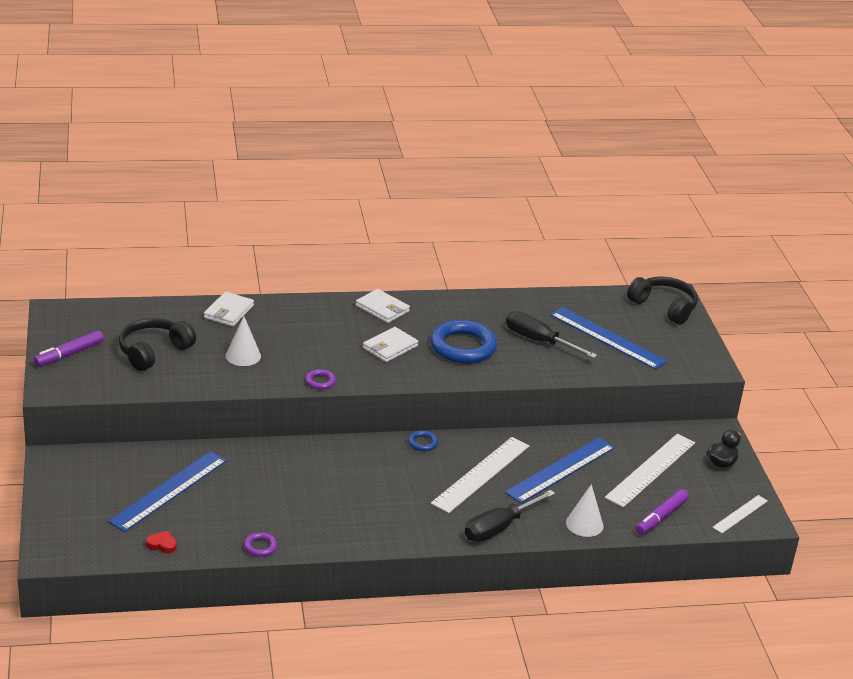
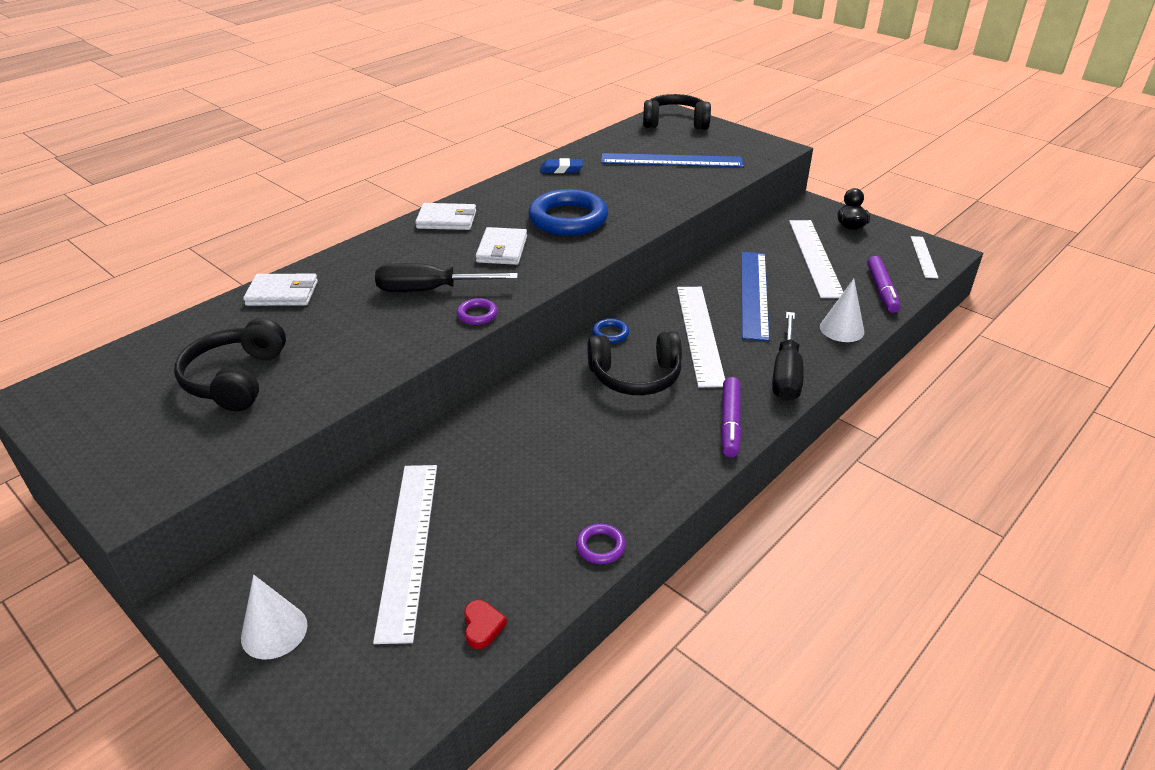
camera: 35 degrees left, 5 degrees up
purple marker [34,330,104,367] -> purple marker moved to [721,377,741,457]
blue ruler [108,451,227,532] -> white ruler [373,465,437,644]
red heart [146,531,177,554] -> red heart turned 105 degrees clockwise [464,600,507,649]
white wallet [204,292,254,326] -> white wallet turned 75 degrees counterclockwise [243,274,318,306]
white cone [226,316,261,366] -> white cone moved to [241,575,307,660]
black screwdriver [506,311,597,358] -> black screwdriver moved to [375,263,518,292]
none -> blue eraser [541,158,583,173]
none -> black headphones [587,331,682,395]

